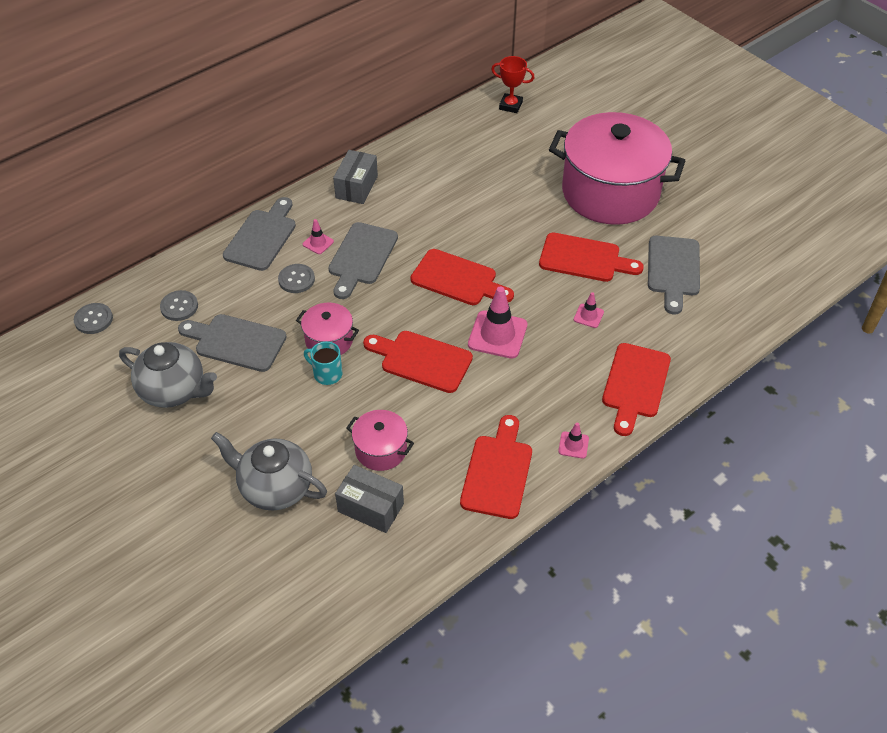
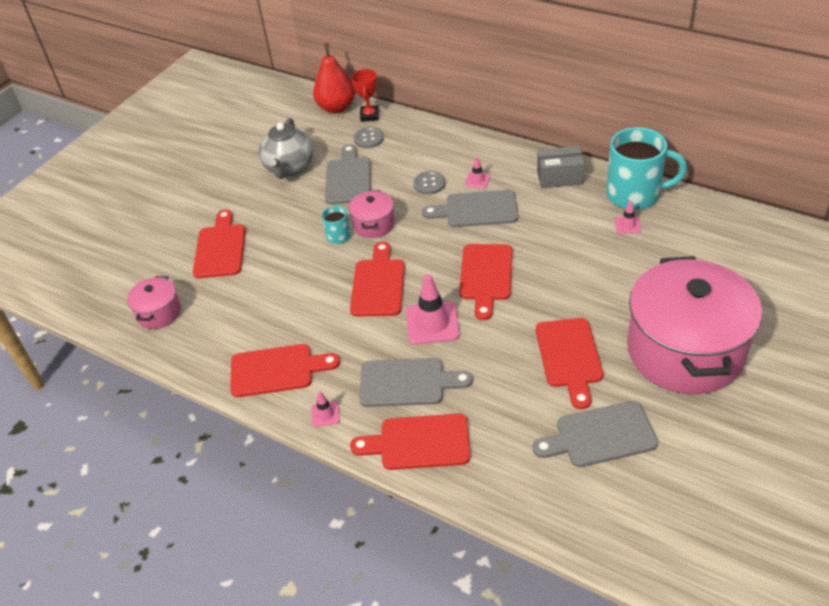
camera: 75 degrees right, 5 degrees down
grey button [74,303,113,334] -> red pear [313,43,355,113]
grey teapot [211,432,327,510] -> red cutting board [193,210,246,278]
grey cutting board [223,197,296,271] -> grey cutting board moved to [359,358,473,407]
grey box [335,465,404,533] -> none
pink pot [346,410,414,471] -> pink pot moved to [127,276,181,329]
red trophy [491,56,535,113] -> red trophy moved to [351,69,379,122]
pink traffic cone [574,292,604,328] -> pink traffic cone moved to [615,201,641,234]
none -> turquoise mug [606,127,687,210]

